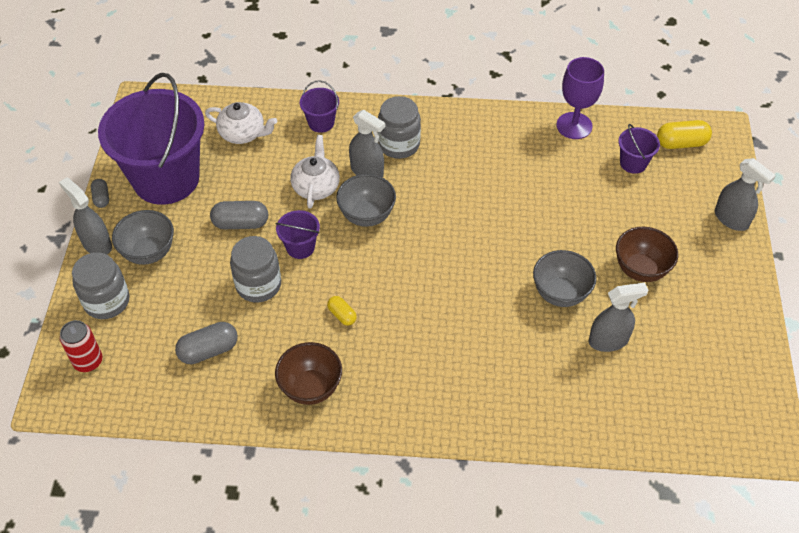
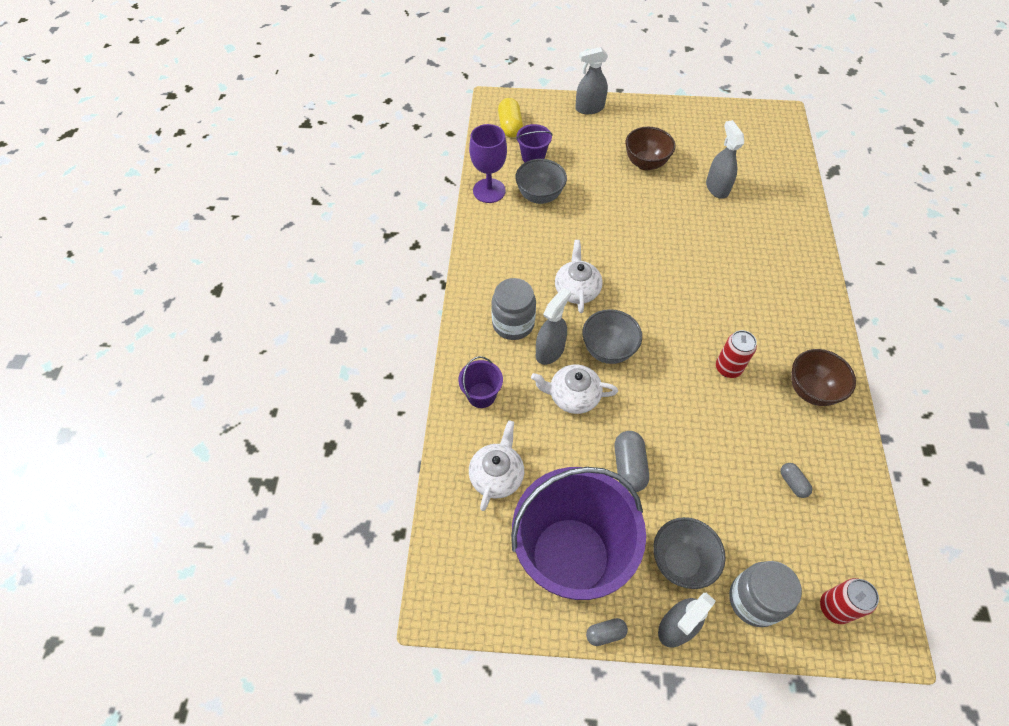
camera: 90 degrees left, 5 degrees up
grey capsule [175,322,238,364] -> grey capsule [780,463,812,498], size x0.59
grey jar [230,236,281,302] -> none
purple bucket [276,210,320,259] -> none
yellow capsule [327,296,357,326] -> red can [716,330,757,378]
grey bowl [533,250,596,307] -> grey bowl moved to [515,159,567,204]
grey spray bottle [715,158,776,231] -> grey spray bottle turned 150 degrees counterclockwise [575,47,608,114]
none -> white teapot [555,240,602,313]

